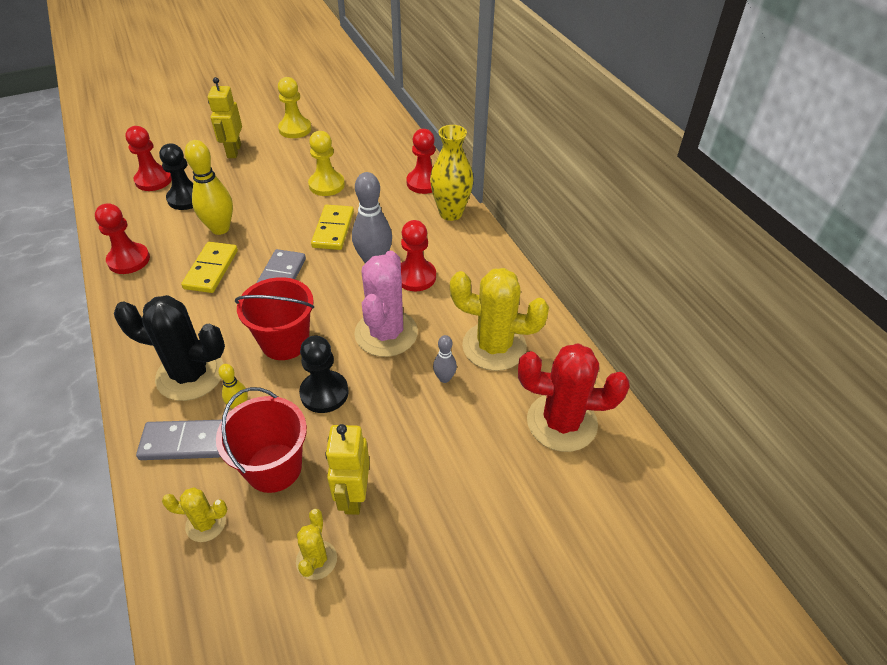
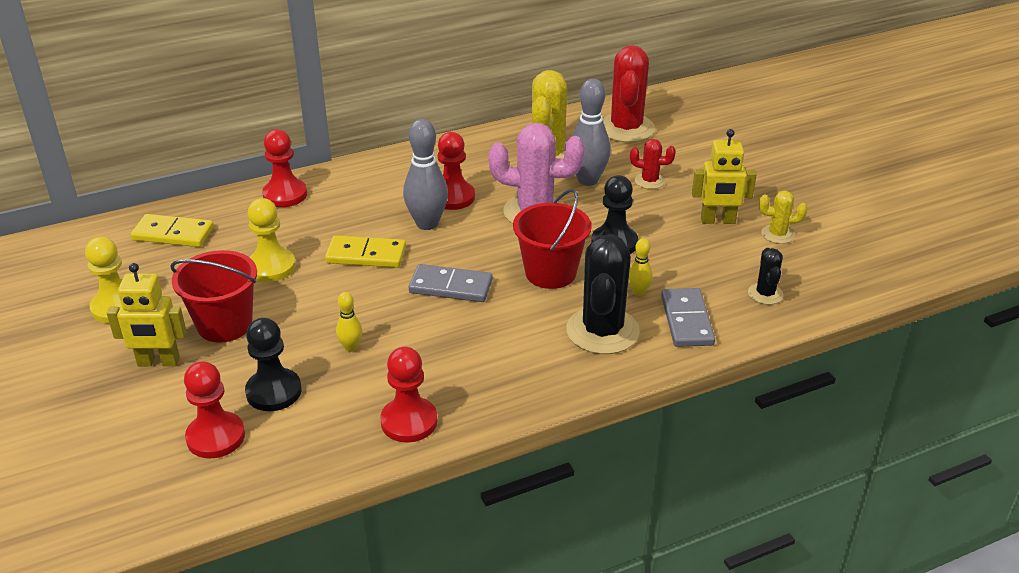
camera: 90 degrees left, 10 degrees down
yellow cactus [162,487,227,542] -> black cactus [748,248,784,305]
yellow domino [181,242,238,293] -> yellow domino moved to [131,214,214,247]
yellow bowling pin [185,140,233,235] -> yellow bowling pin [336,292,363,352], size x0.51
red bucket [216,387,307,493] -> red bucket moved to [171,250,257,343]
yellow vase [430,125,473,221] -> none
grey bowling pin [433,335,457,383] -> grey bowling pin [572,79,611,186], size x1.96
none -> red cactus [630,139,676,189]

